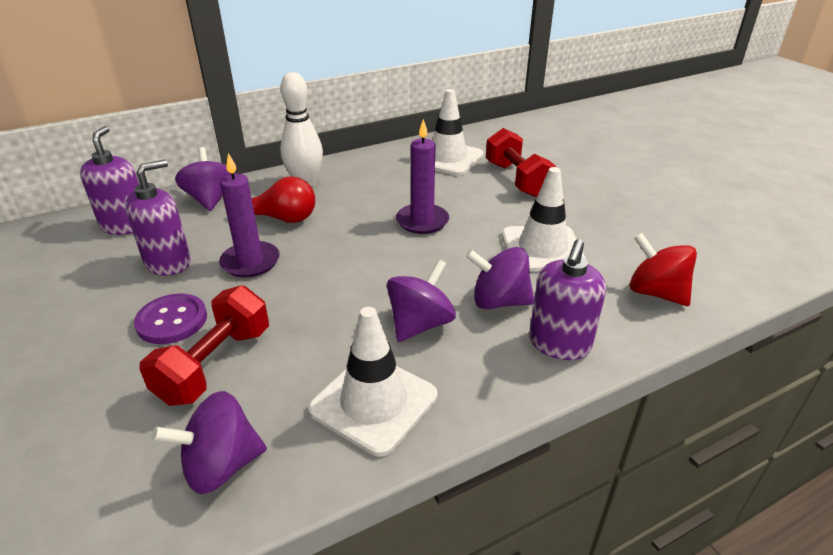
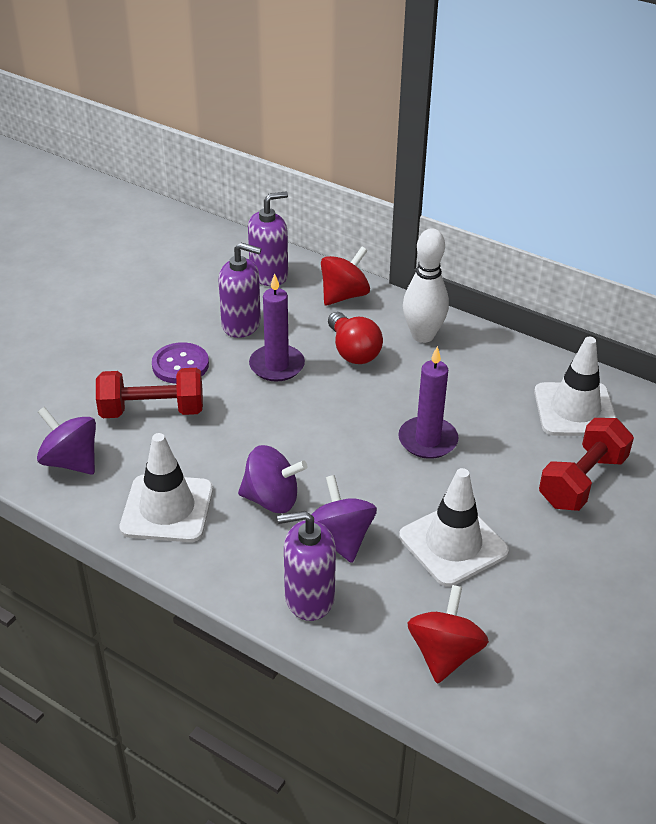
camera: 60 degrees right, 5 degrees up
purple spinning top [175,147,235,211] -> red spinning top [321,247,370,306]

